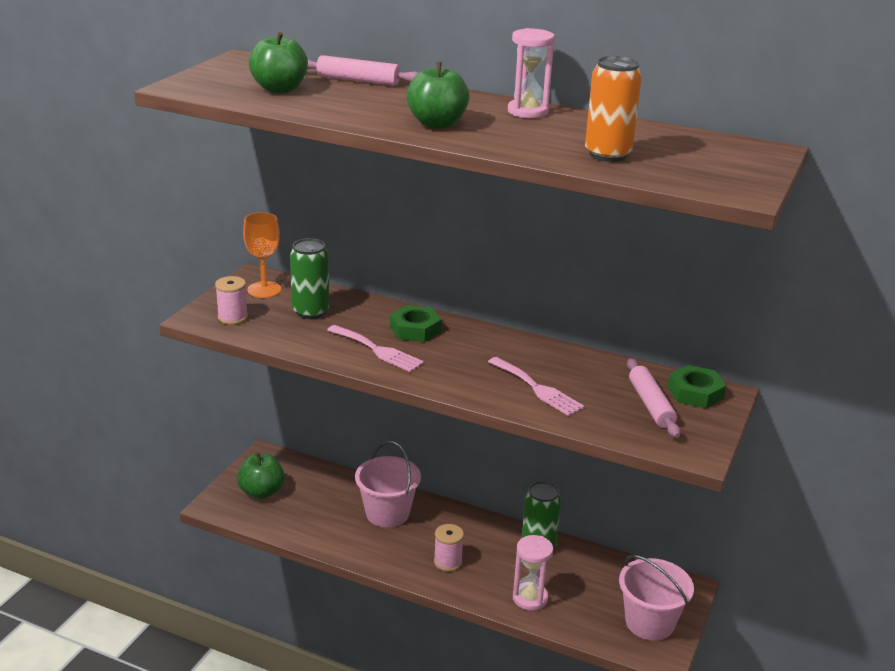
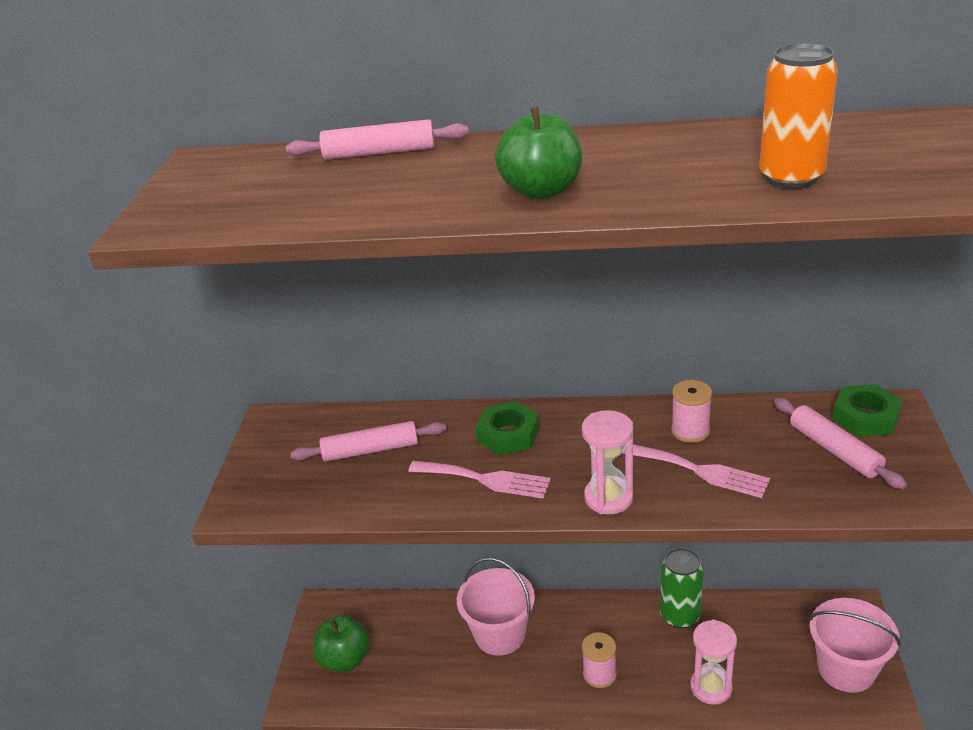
camera: 15 degrees left, 5 degrees up
pink spool [215,276,248,325] -> pink spool moved to [671,380,712,443]
orange goblet [243,212,281,298] -> none
green apple [249,32,308,93] -> none
green can [290,238,329,319] -> pink rolling pin [290,421,446,462]
pink hourglass [508,28,555,118] -> pink hourglass moved to [582,410,634,514]

